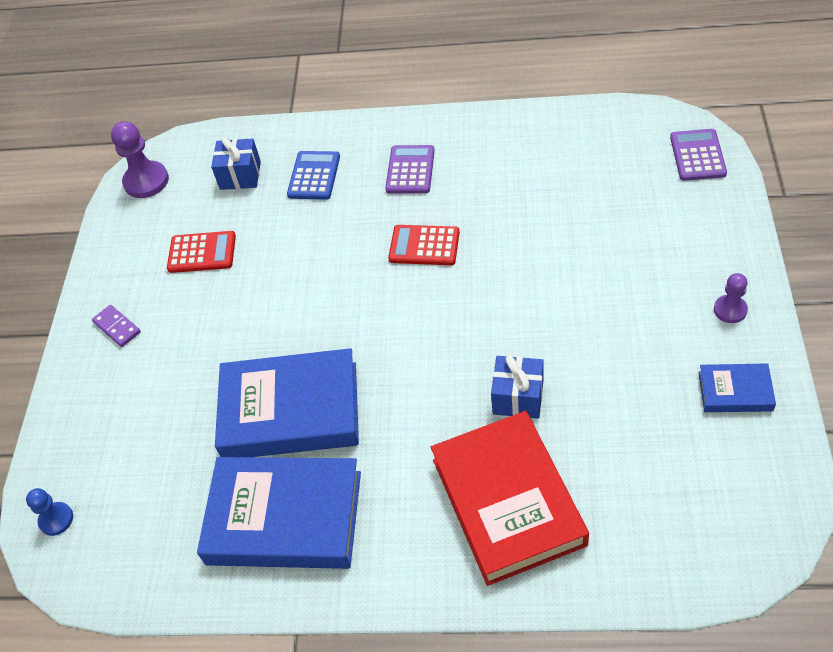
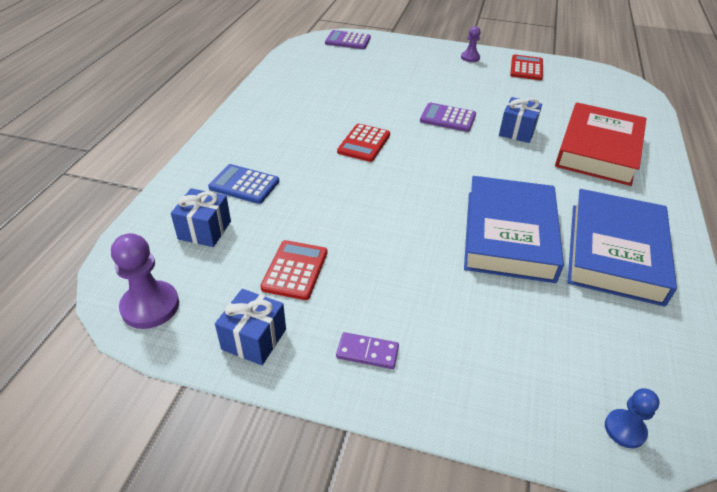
camera: 85 degrees left, 10 degrees down
purple domino [92,305,141,347] -> purple domino turned 45 degrees clockwise [336,332,399,369]
purple calculator [385,145,435,193] -> purple calculator moved to [420,103,476,132]
red book [431,411,589,586] -> red book turned 60 degrees counterclockwise [555,102,647,186]
blue book [699,363,776,412] -> red calculator [510,55,543,80]
none -> blue gift [215,289,286,365]

